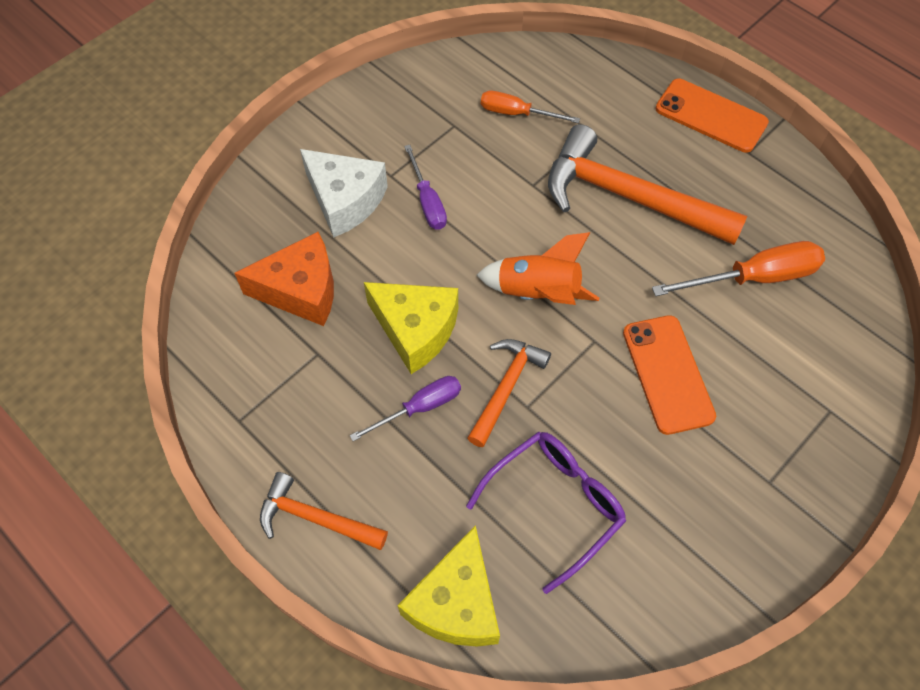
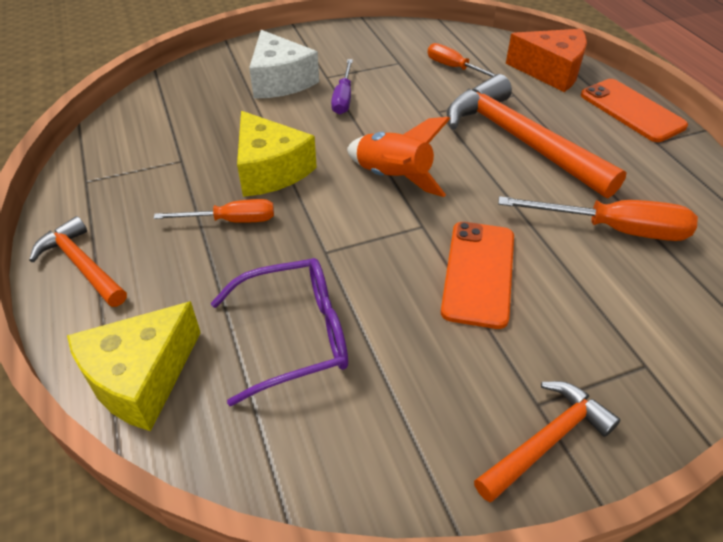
camera: 25 degrees right, 15 degrees down
orange cheese [234,232,334,326] -> orange cheese moved to [506,29,587,92]
purple screwdriver [350,376,461,441] -> orange screwdriver [154,199,274,223]
orange hammer [467,339,551,447] -> orange hammer moved to [474,381,621,502]

